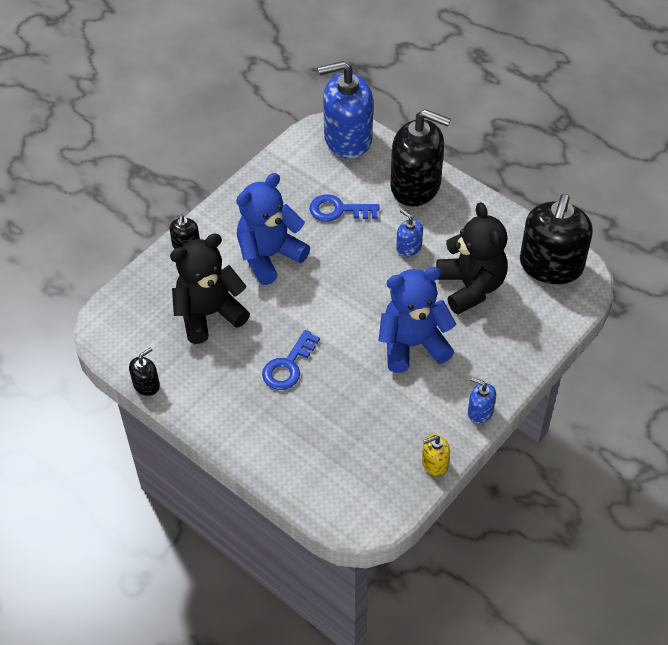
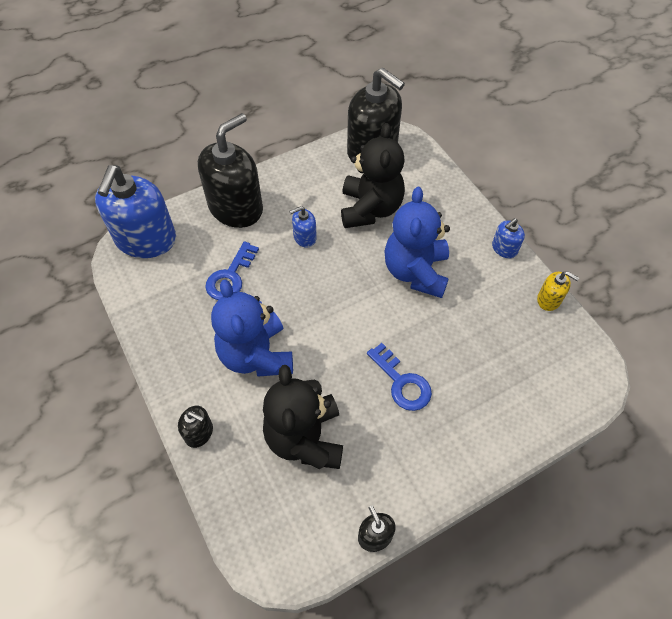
camera: 70 degrees left, 5 degrees up
yellow soap dispenser [422,434,450,476] -> yellow soap dispenser turned 60 degrees counterclockwise [537,271,579,311]
black teddy bear [436,202,508,315] -> black teddy bear turned 90 degrees clockwise [341,123,405,228]

